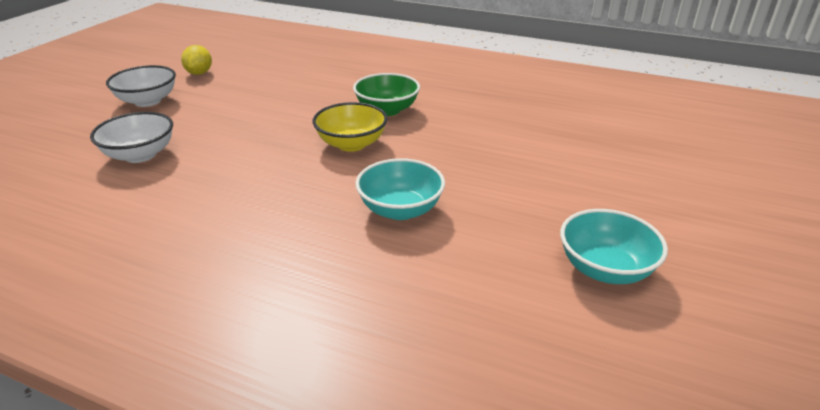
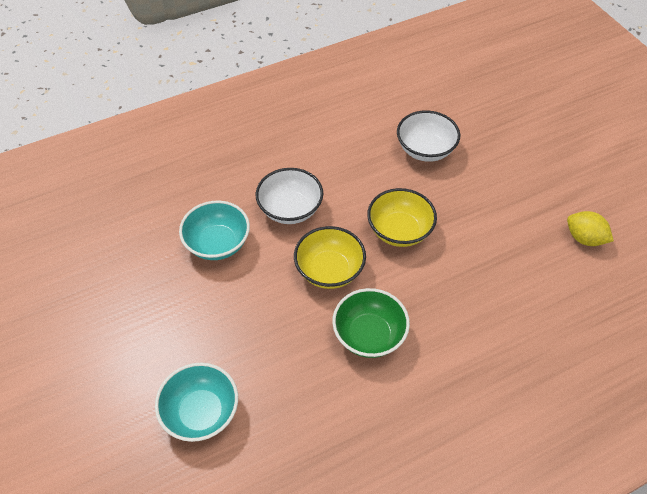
camera: 130 degrees right, 20 degrees up
white bowl [106,65,176,107] -> white bowl moved to [256,168,323,224]
turquoise bowl [560,209,668,284] -> turquoise bowl moved to [155,363,238,442]
none -> yellow bowl [367,188,437,247]

